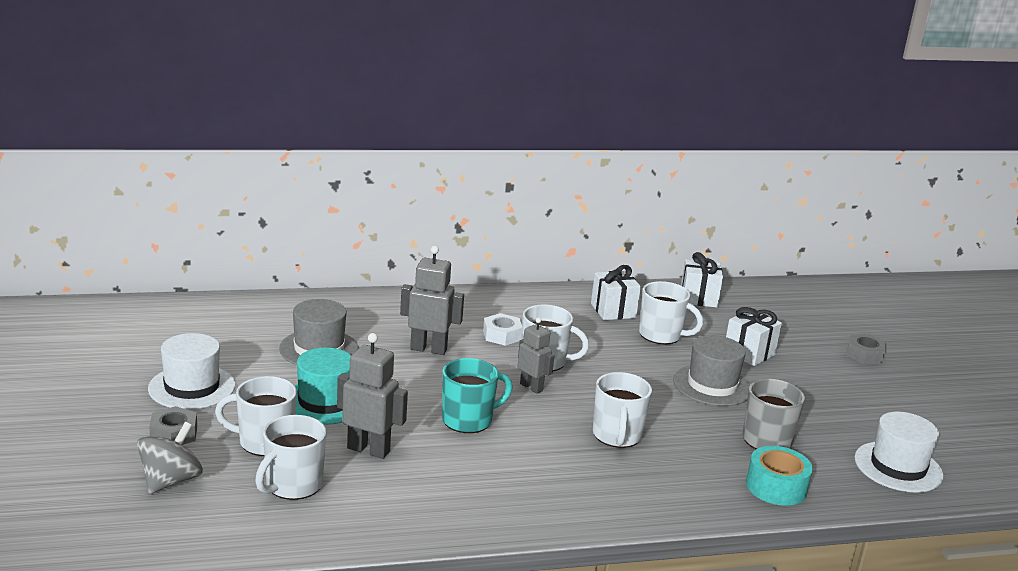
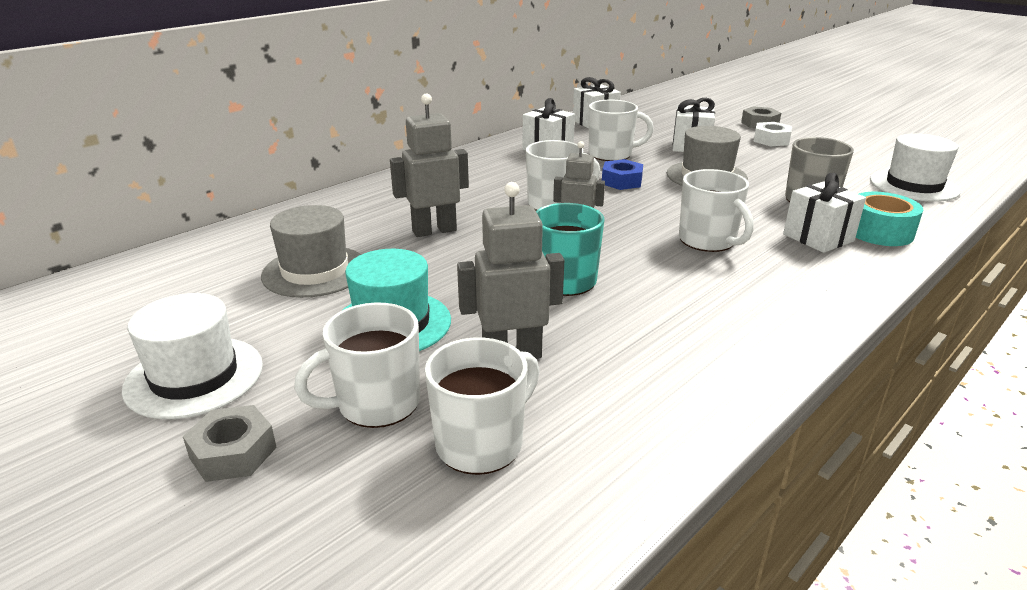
camera: 30 degrees left, 5 degrees up
grey spinning top [137,422,203,494] -> none
white mug [255,415,327,500] -> white mug turned 135 degrees counterclockwise [425,338,540,475]
white nut [483,313,522,346] -> white nut moved to [753,122,792,146]
none -> blue nut [602,159,643,190]
none -> white gift [783,173,866,253]

